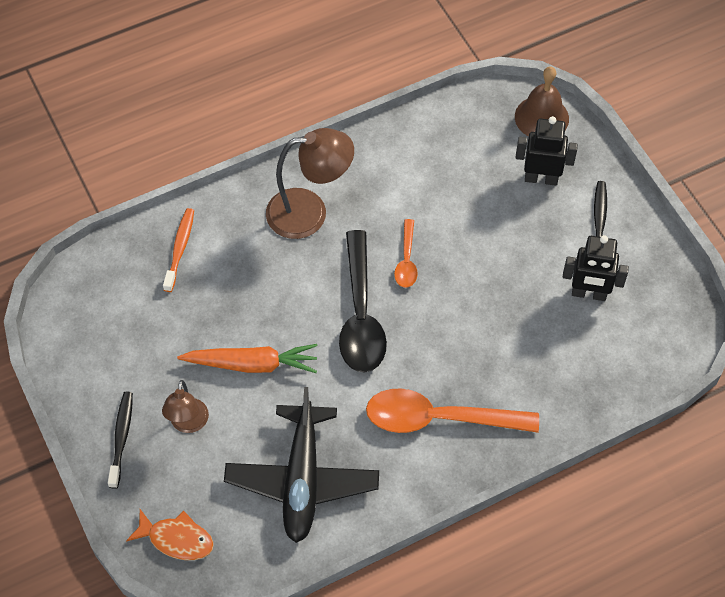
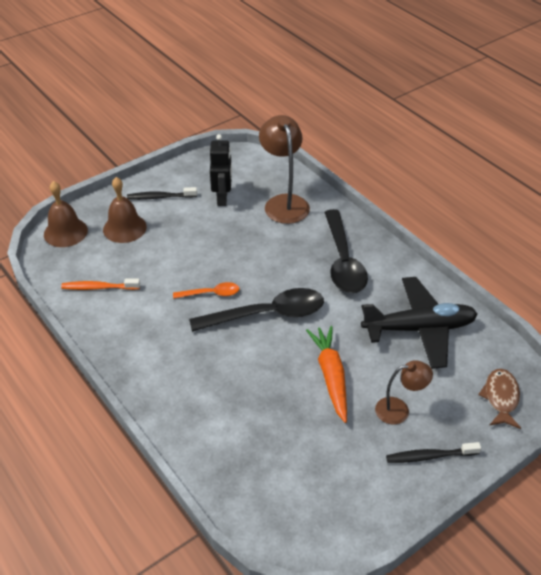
camera: 100 degrees left, 15 degrees down
orange fish [126,509,214,560] -> brown fish [478,369,521,429]
orange toothbrush [163,208,194,292] -> orange toothbrush moved to [61,279,140,290]
brown lamp [266,128,354,239] -> brown lamp moved to [259,115,310,224]
orange spoon [366,389,539,433] -> black spoon [324,209,368,293]
black robot [515,116,578,186] -> brown bell [103,177,147,243]

